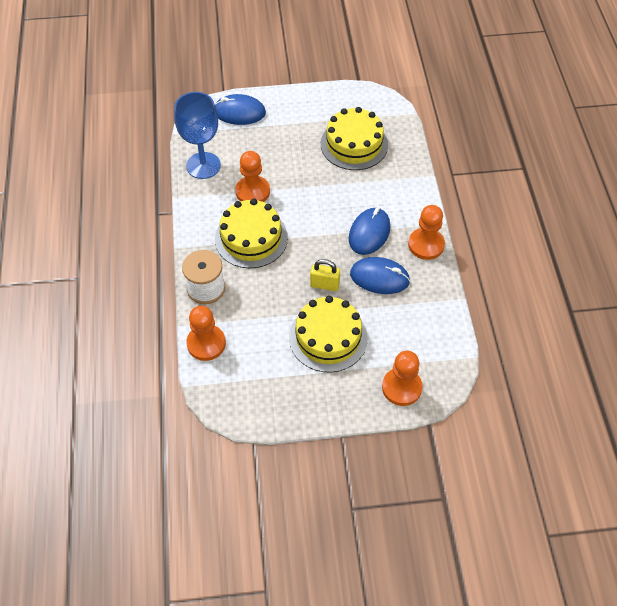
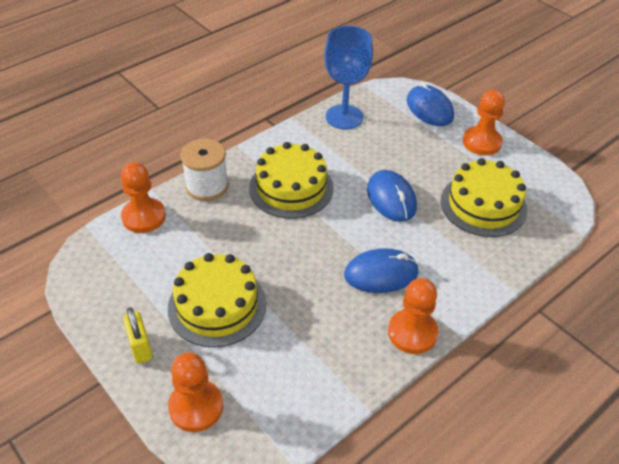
camera: 55 degrees right, 10 degrees down
orange pawn [235,151,270,202] -> orange pawn moved to [463,90,505,155]
yellow padlock [310,259,340,291] -> yellow padlock moved to [123,307,153,364]
blue mouse [350,257,410,294] -> blue mouse moved to [367,170,417,222]

